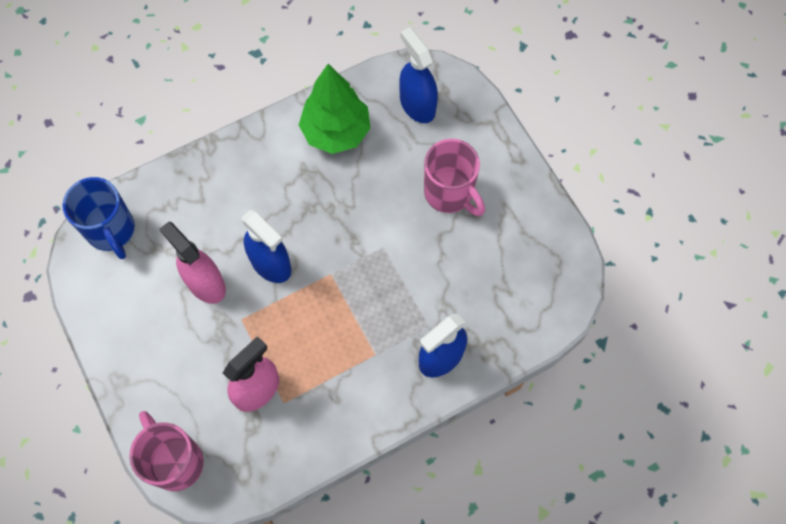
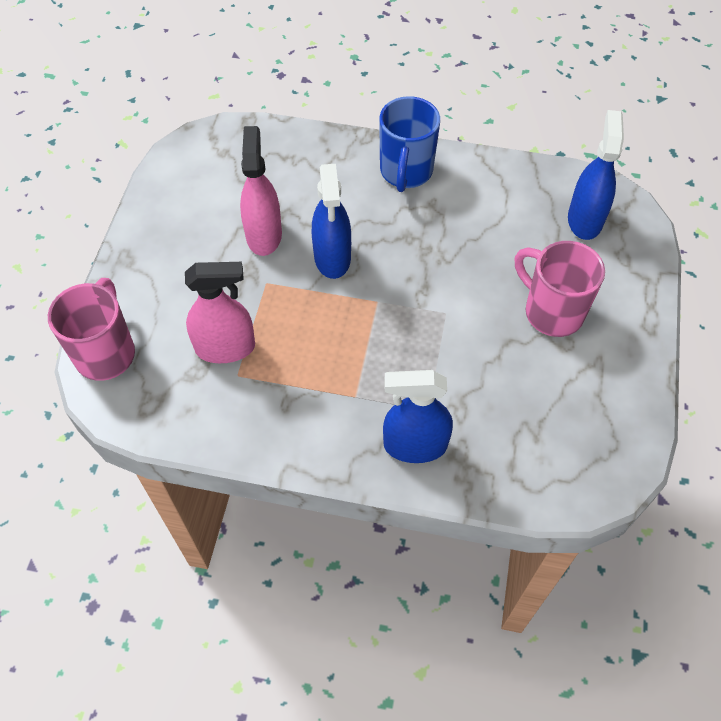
camera: 40 degrees right, 10 degrees down
blue mug [62,177,135,259] -> blue mug moved to [379,96,440,192]
green tree [299,64,371,154] -> none
pink mug [424,139,485,216] -> pink mug turned 135 degrees clockwise [515,241,605,337]

